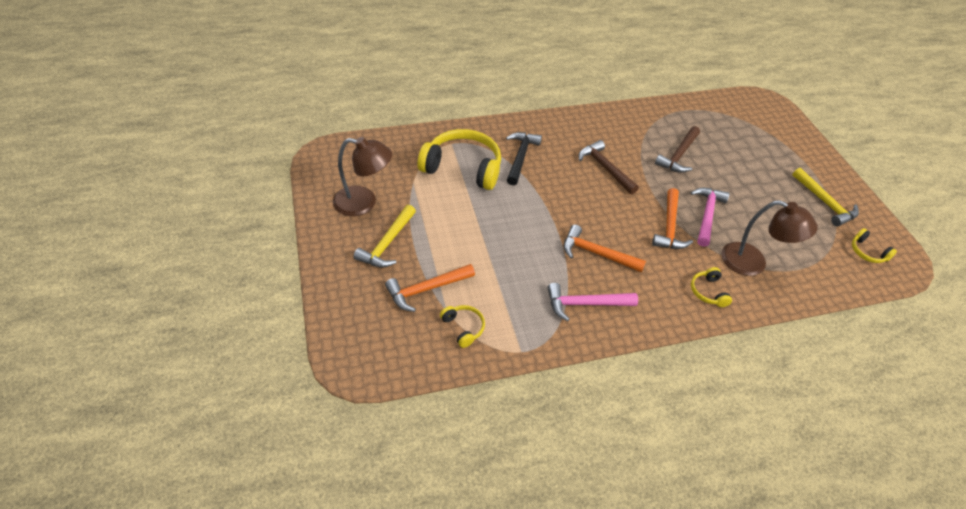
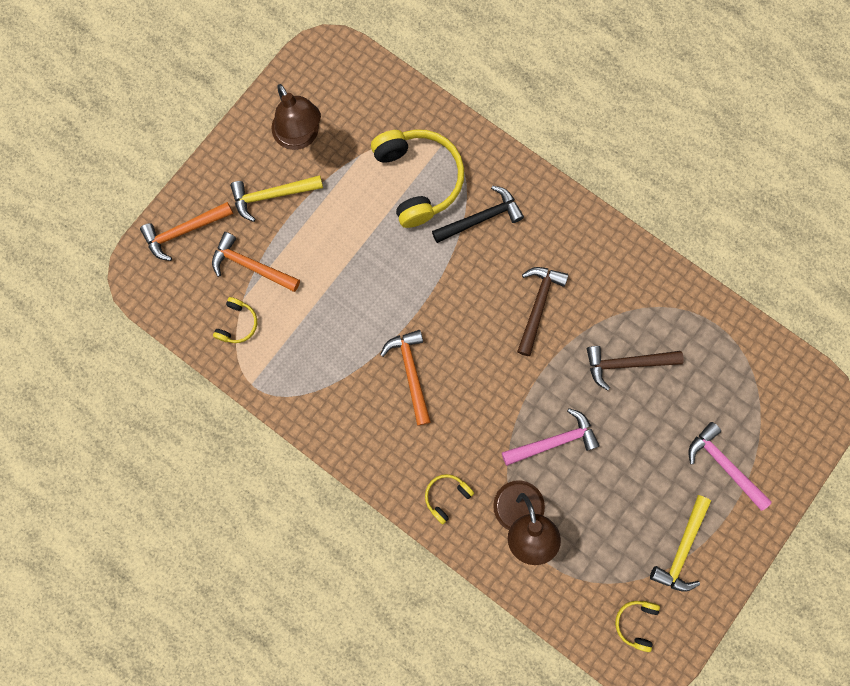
camera: 55 degrees right, 30 degrees up
pink hammer [548,283,638,321] -> pink hammer moved to [688,422,772,511]
orange hammer [652,188,693,249] -> orange hammer moved to [140,202,233,261]

